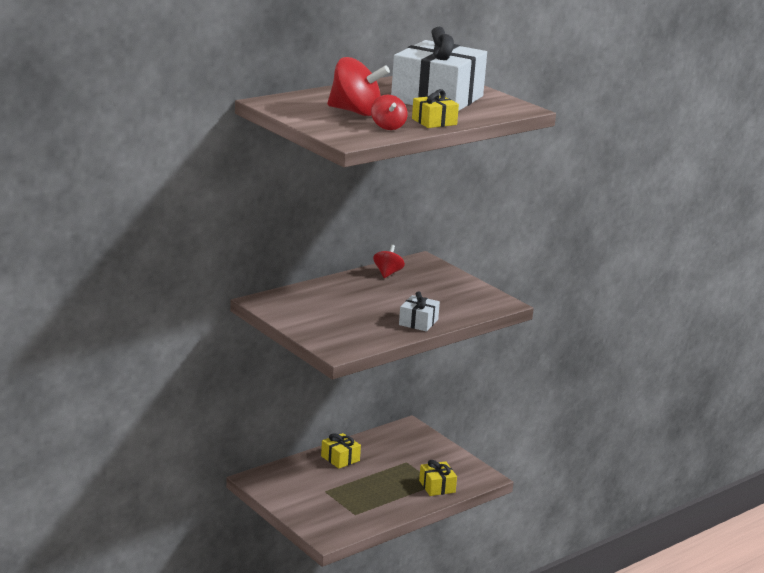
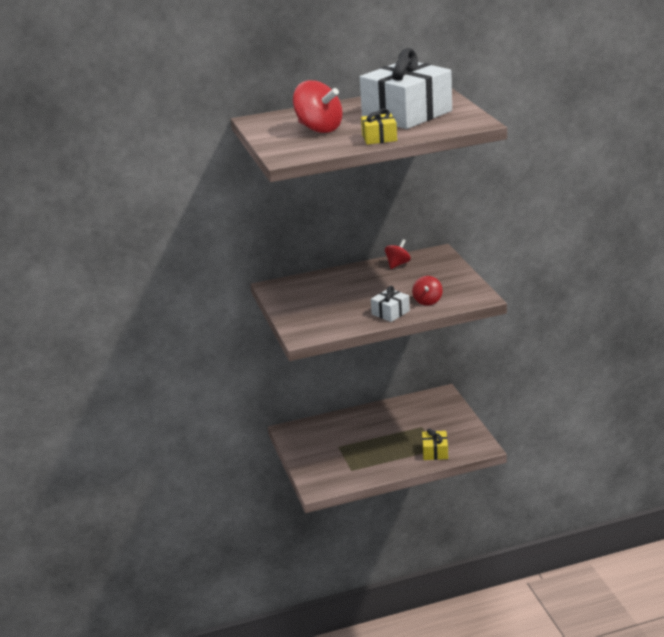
camera: 25 degrees right, 5 degrees up
yellow gift [321,433,361,469] -> none
red spinning top [371,95,408,130] -> red spinning top moved to [412,276,443,306]

